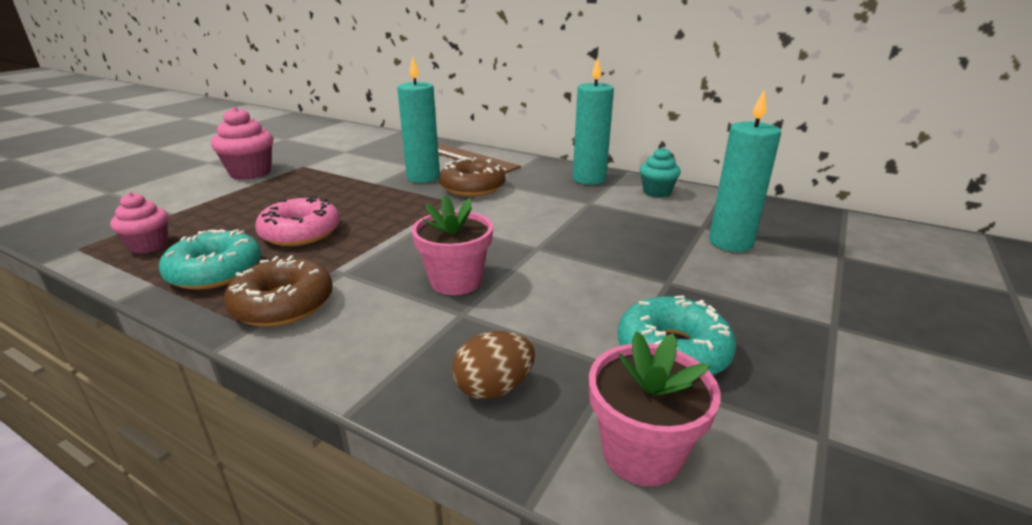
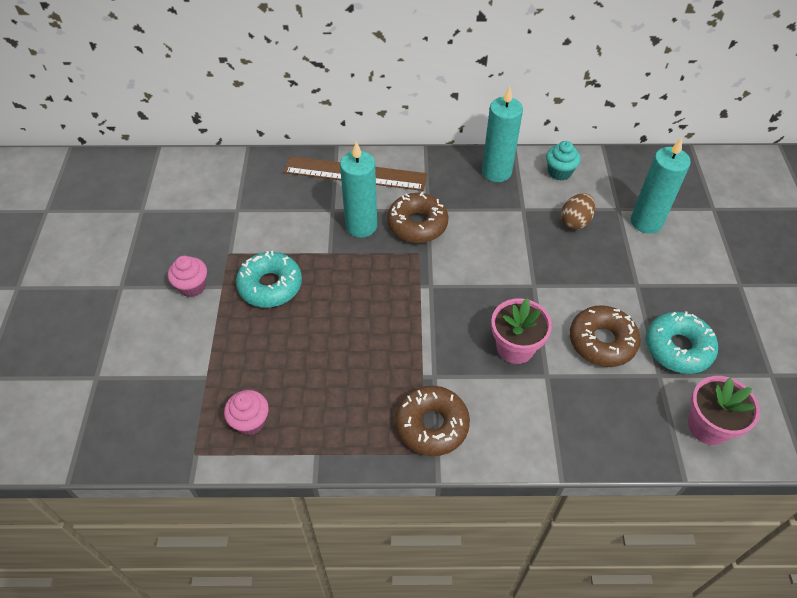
camera: 30 degrees left, 25 degrees up
turquoise donut [159,229,261,290] -> turquoise donut moved to [236,251,302,308]
pink cupcake [211,107,273,180] -> pink cupcake [168,256,207,297], size x0.65
pink donut [255,196,340,246] -> none
brown egg [452,331,535,399] -> brown egg moved to [561,193,595,230]
none -> brown donut [570,305,640,367]

